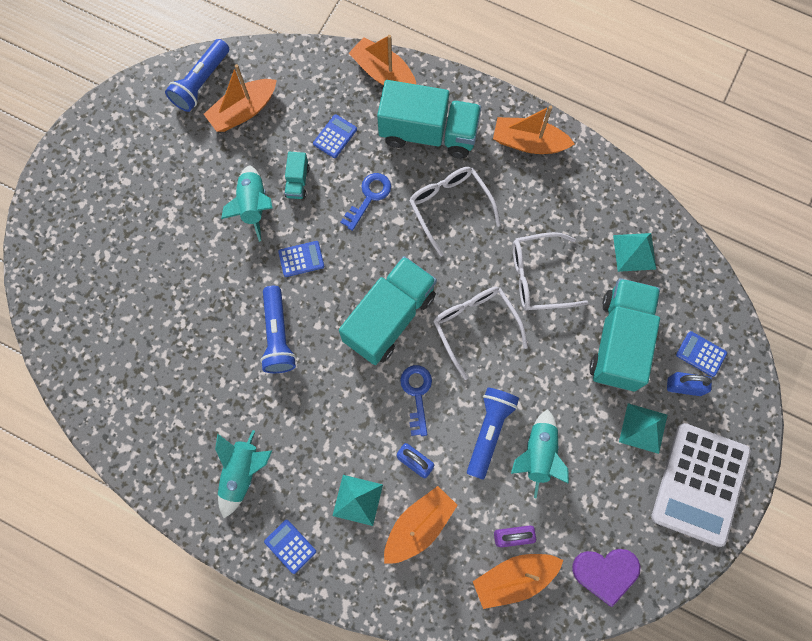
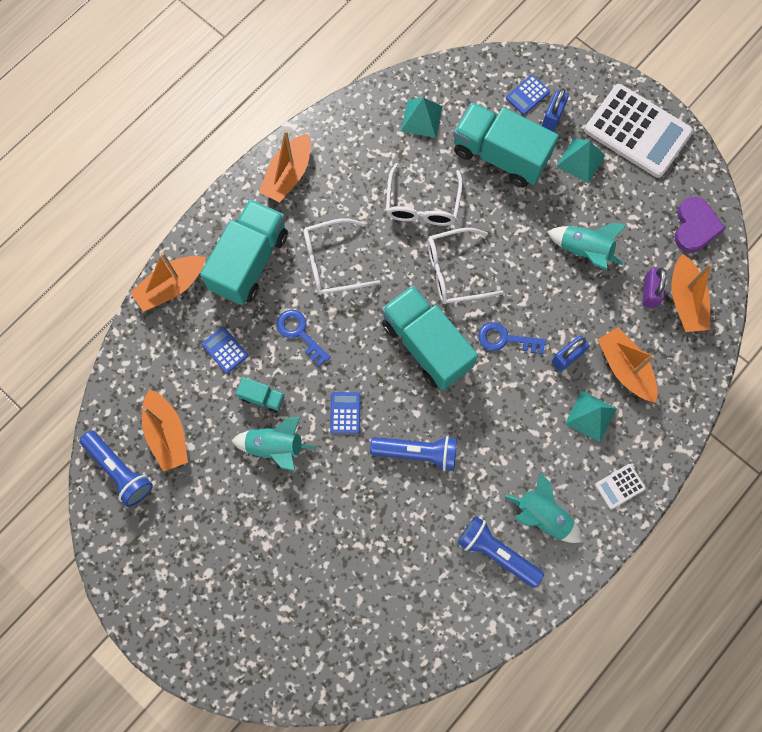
camera: 75 degrees left, 0 degrees up
blue calculator [264,520,316,574] -> white calculator [595,464,646,509]
blue flashlight [467,387,519,480] -> blue flashlight moved to [458,516,544,588]

